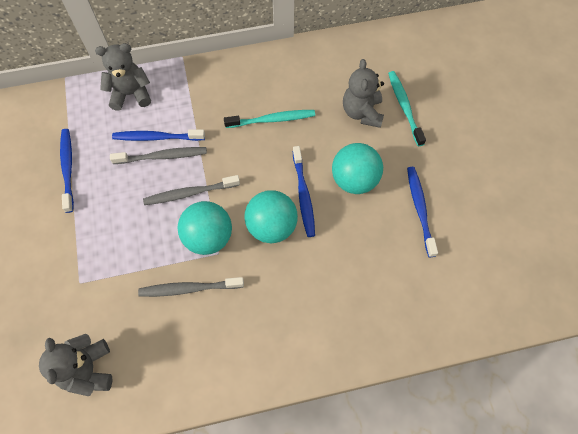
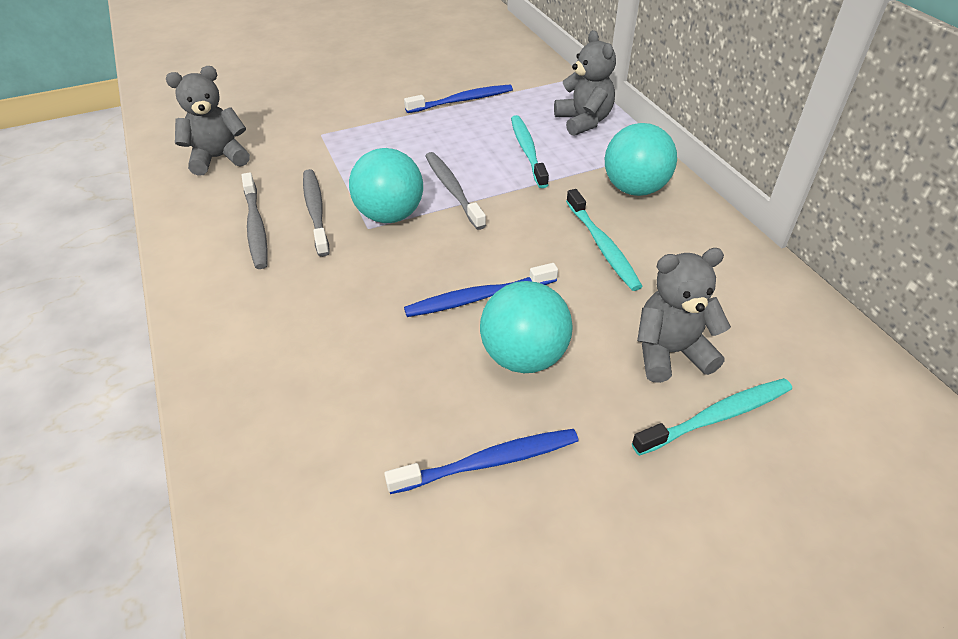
camera: 80 degrees right, 20 degrees down
grey toothbrush [110,147,207,164] -> grey toothbrush moved to [242,172,268,269]
blue toothbrush [112,129,205,141] -> turquoise toothbrush [511,115,549,188]
turquoise ball [244,190,298,243] -> turquoise ball moved to [605,123,677,196]

